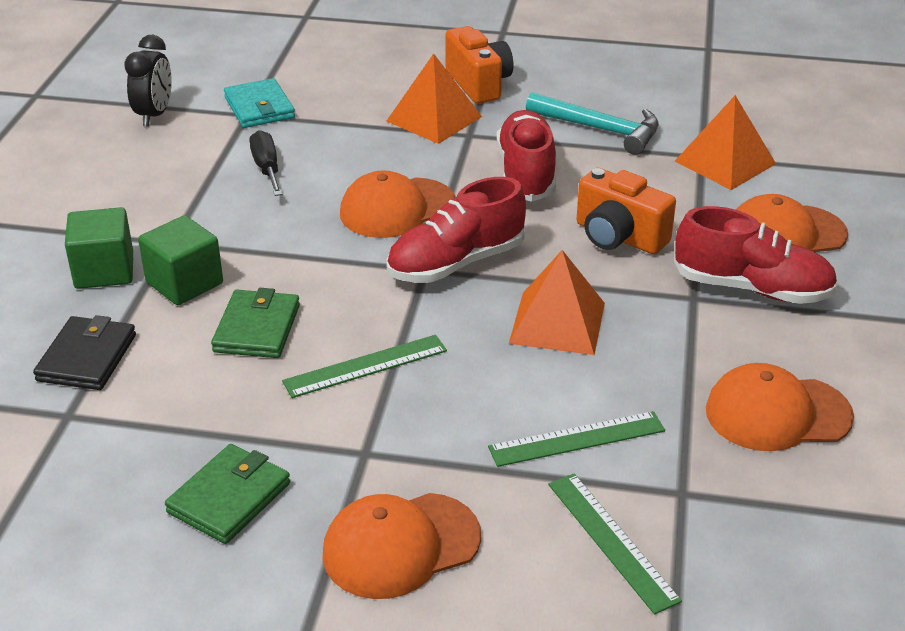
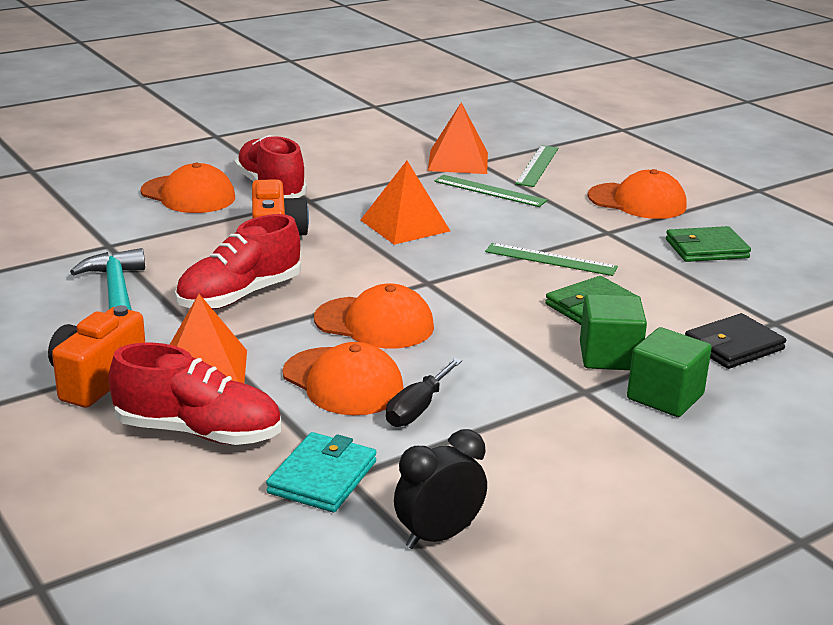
camera: 135 degrees left, 10 degrees down
red shoe [386,177,526,283] -> red shoe moved to [109,342,281,445]
orange pyramid [675,95,776,190] -> orange pyramid moved to [428,102,488,174]
orange cap [706,363,854,451] -> orange cap moved to [283,342,404,415]

